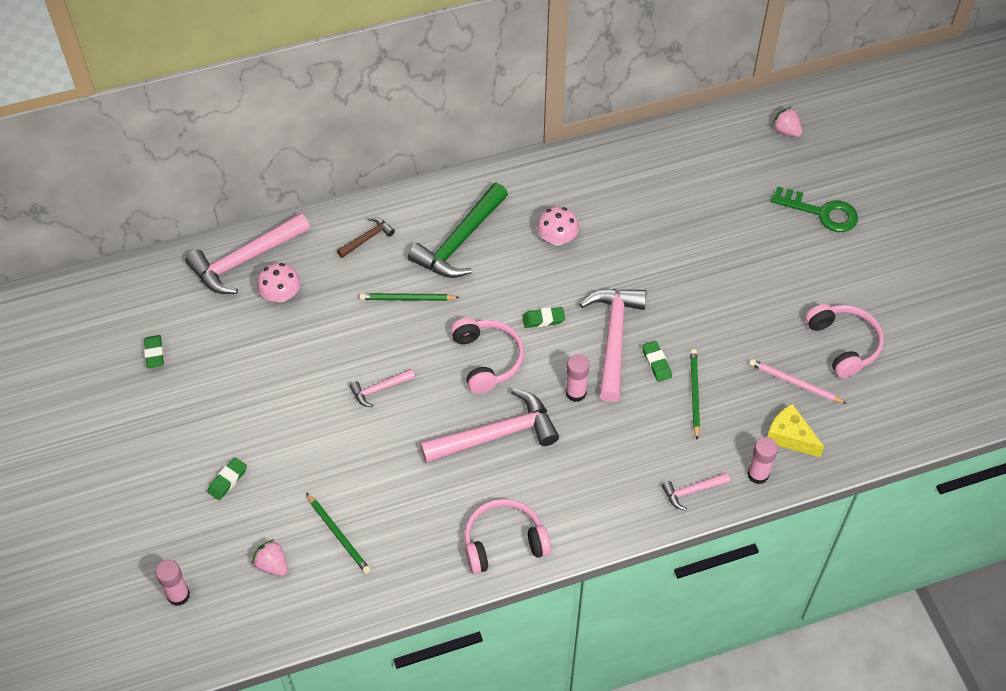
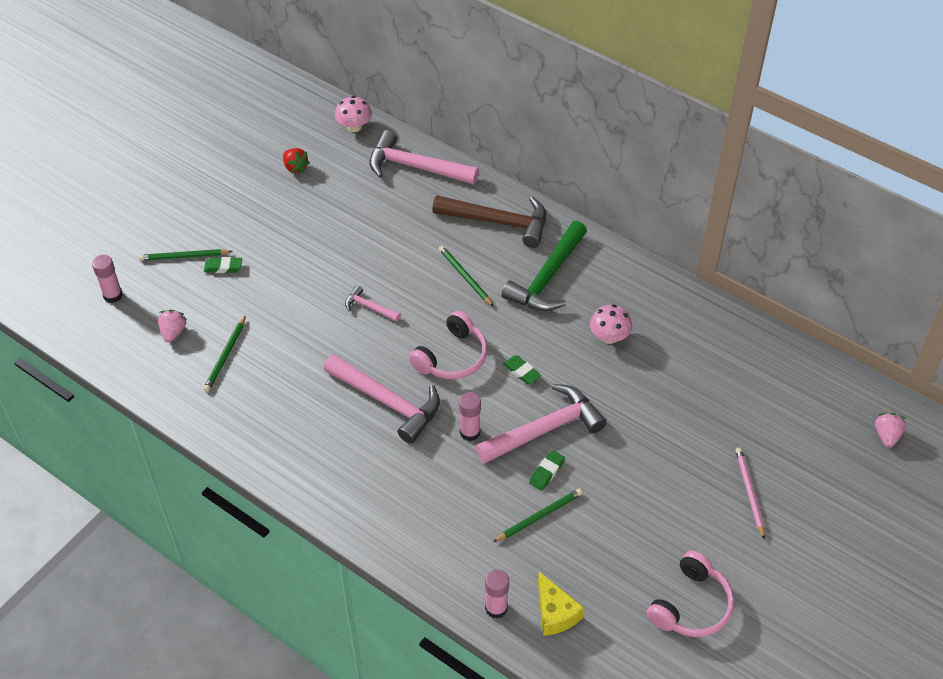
camera: 55 degrees right, 5 degrees down
green eraser [144,335,164,369] -> red strawberry [283,148,310,173]
pink mushroom [257,263,300,302] -> pink mushroom moved to [335,96,372,132]
brown hammer [337,217,395,258] -> brown hammer [432,195,546,248], size x2.05
green hammer [408,183,508,278] -> green hammer turned 60 degrees counterclockwise [502,221,587,311]
pink headphones [464,499,551,574] -> none
pink hammer [662,473,730,511] -> none
pink pencil [749,359,847,404] -> pink pencil moved to [735,447,765,540]
yellow cheese [767,404,824,457] -> yellow cheese turned 150 degrees clockwise [538,572,584,636]
green key [770,186,858,232] -> none
none -> green pencil [139,249,233,261]

